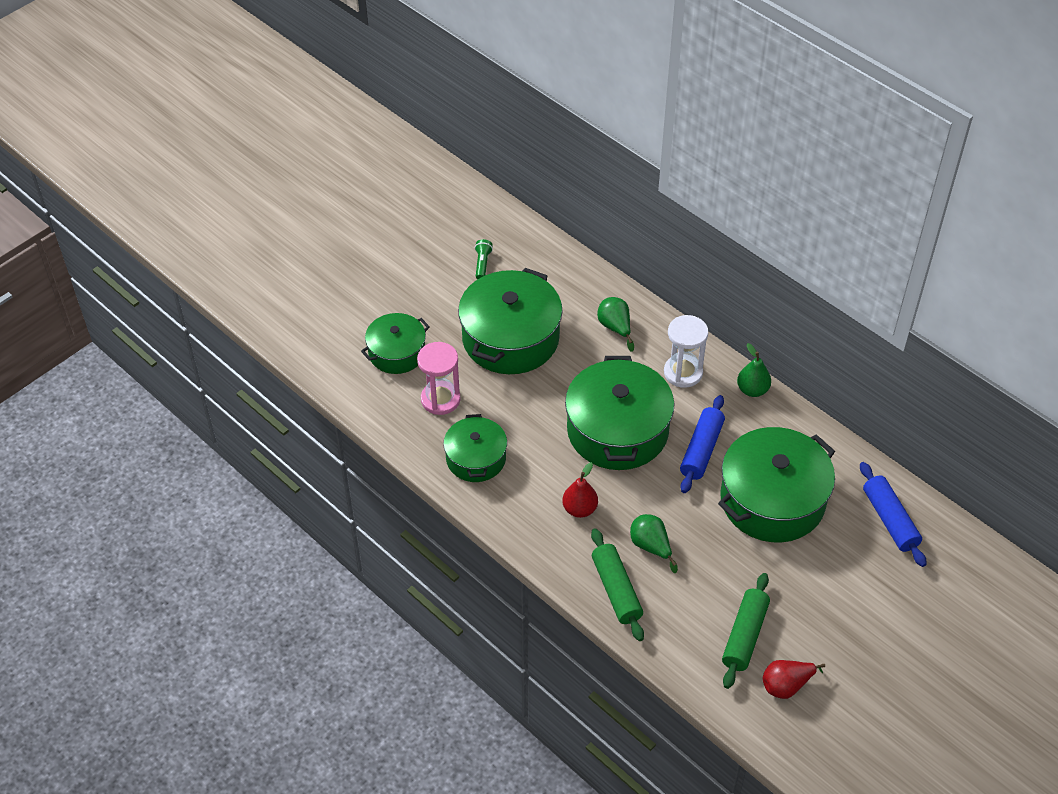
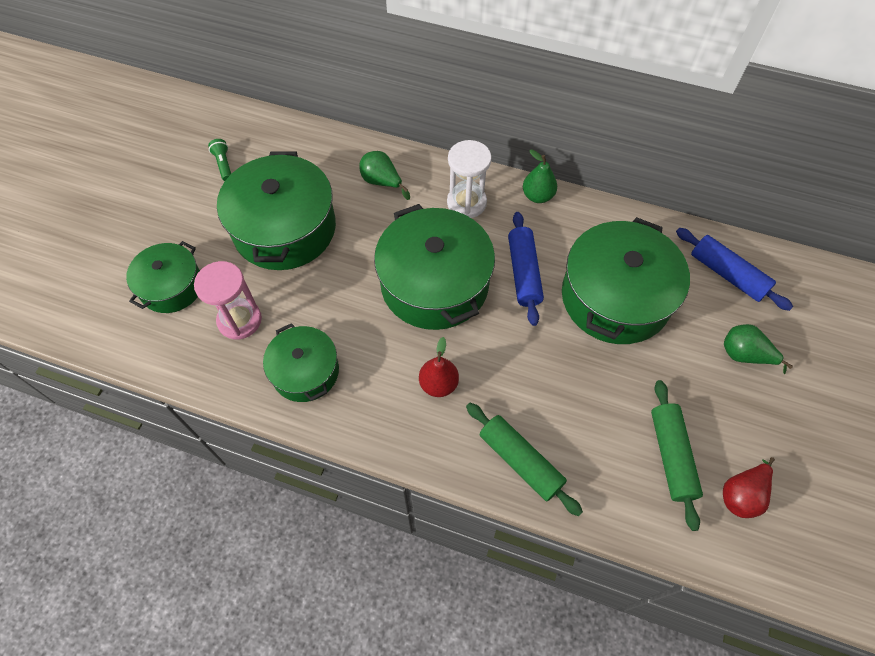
camera: 25 degrees left, 10 degrees up
green pear [630,514,678,573] -> green pear moved to [724,324,793,374]

